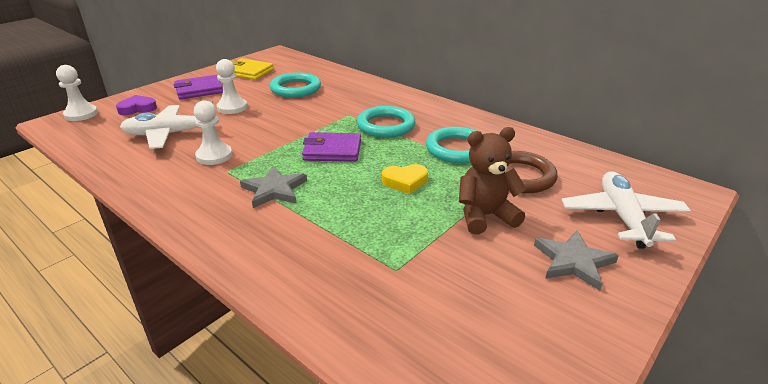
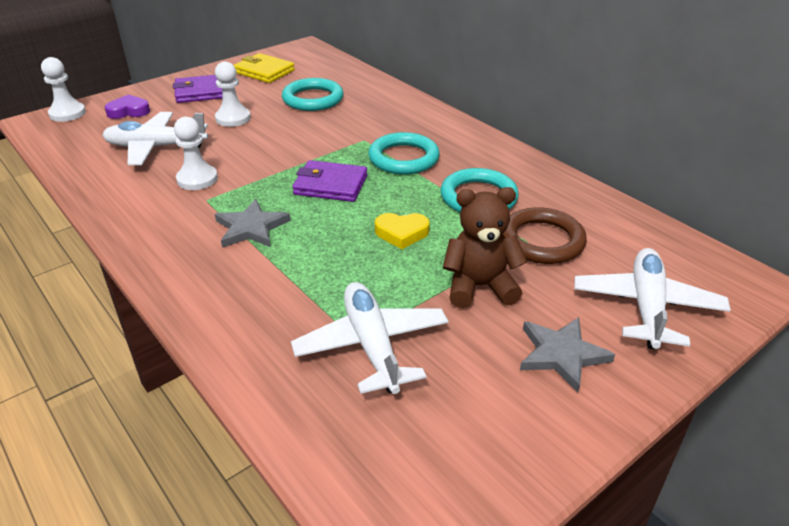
camera: 10 degrees right, 5 degrees up
none -> white plane [291,282,448,394]

